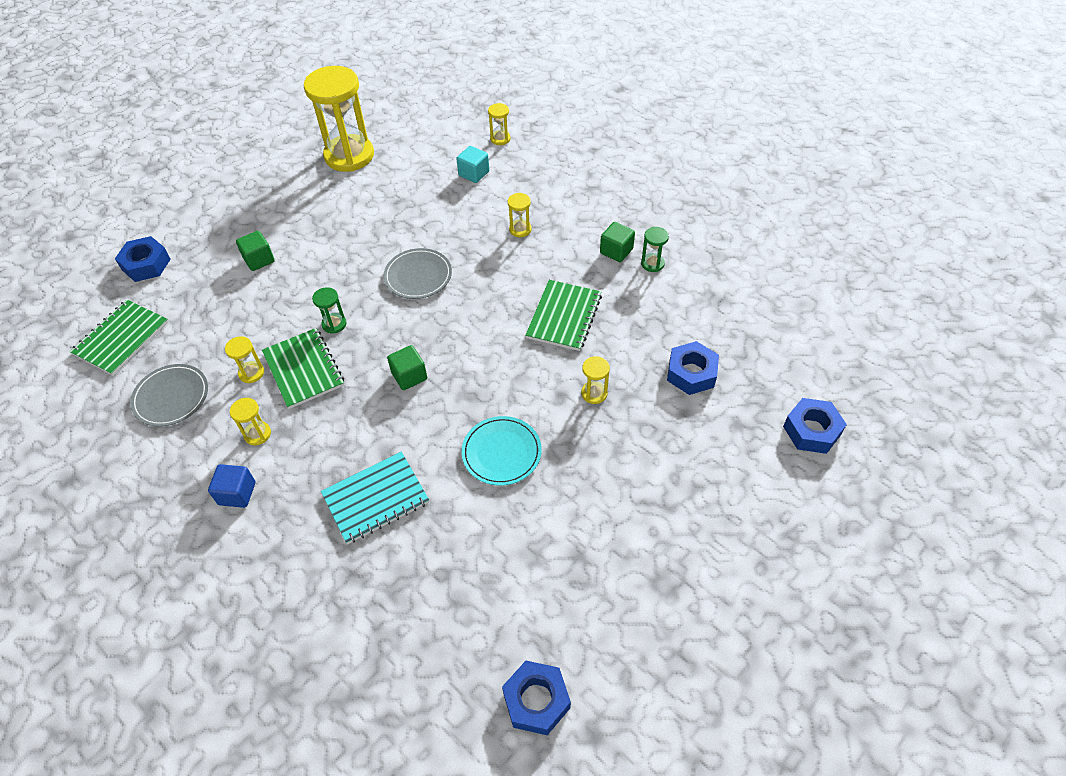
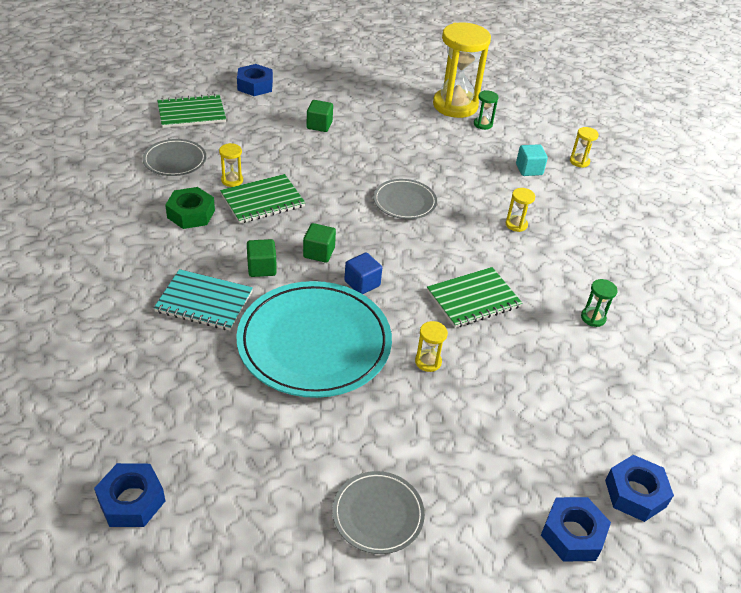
camera: 40 degrees right, 10 degrees down
blue cube [208,464,255,508] -> blue cube moved to [344,252,382,294]
yellow hourglass [230,398,271,445] -> green nut [165,187,215,229]
green notebook [262,328,344,409] -> green notebook turned 45 degrees clockwise [220,174,306,224]
green hourglass [312,287,347,334] -> green hourglass moved to [474,90,498,130]
turquoise plate [462,416,542,486] -> turquoise plate [236,281,392,398], size x1.99
green cube [600,222,635,262] -> green cube moved to [247,239,277,277]
blue nut [667,341,719,395] -> blue nut moved to [605,455,674,522]
none -> grey plate [332,471,425,554]

